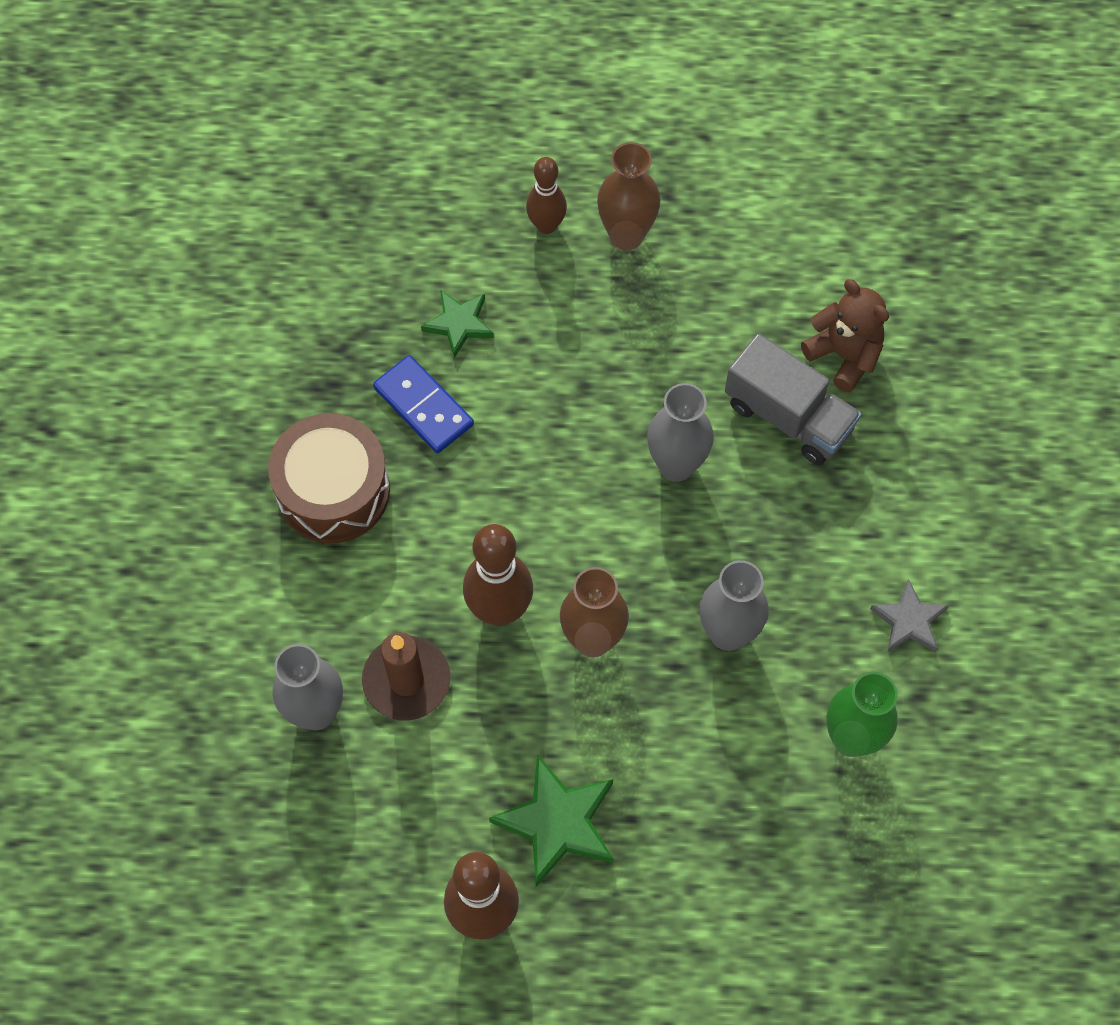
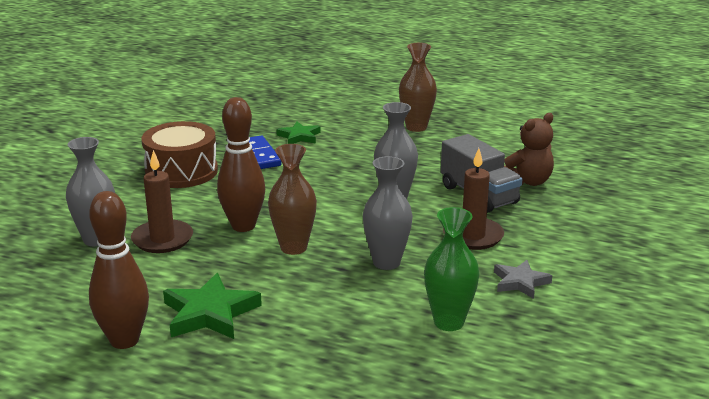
camera: 20 degrees right, 40 degrees down
brown bowling pin [526,157,567,234] -> none
brown teddy bear [801,279,889,392] -> brown teddy bear turned 75 degrees clockwise [504,113,554,186]
none -> brown candle [443,148,504,250]

